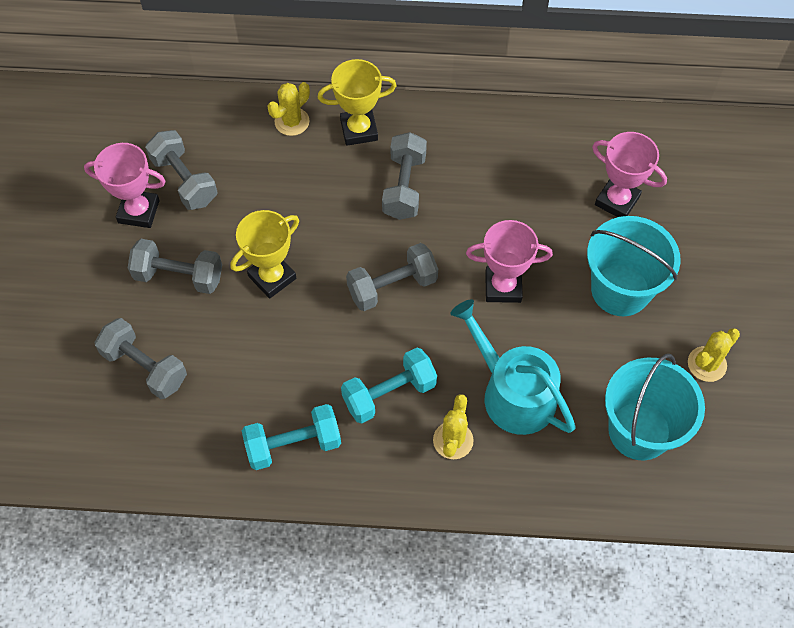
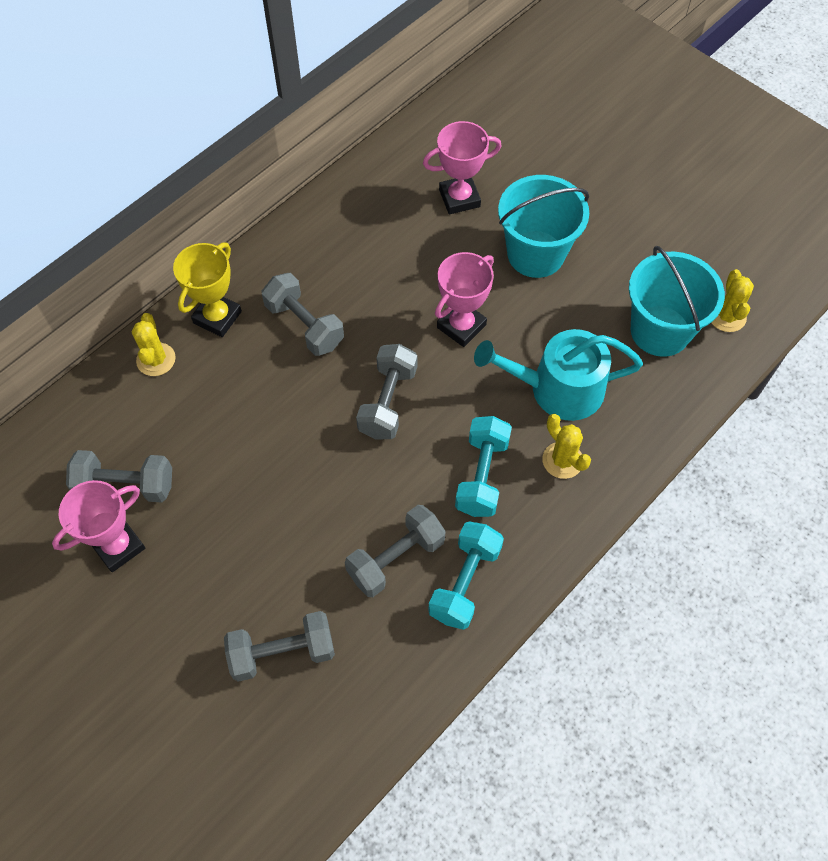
camera: 50 degrees left, 0 degrees up
grey dumbbell [128,239,222,294] -> grey dumbbell moved to [345,505,446,597]
yellow trophy [231,210,299,299] -> none
yellow cactus [688,328,740,382] -> yellow cactus moved to [711,269,754,332]

